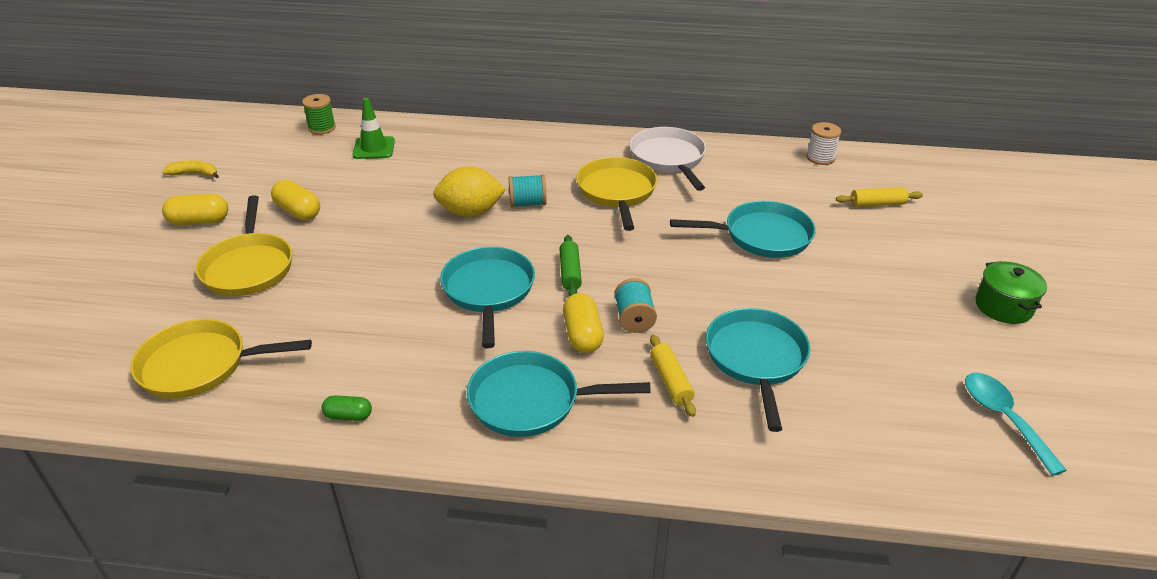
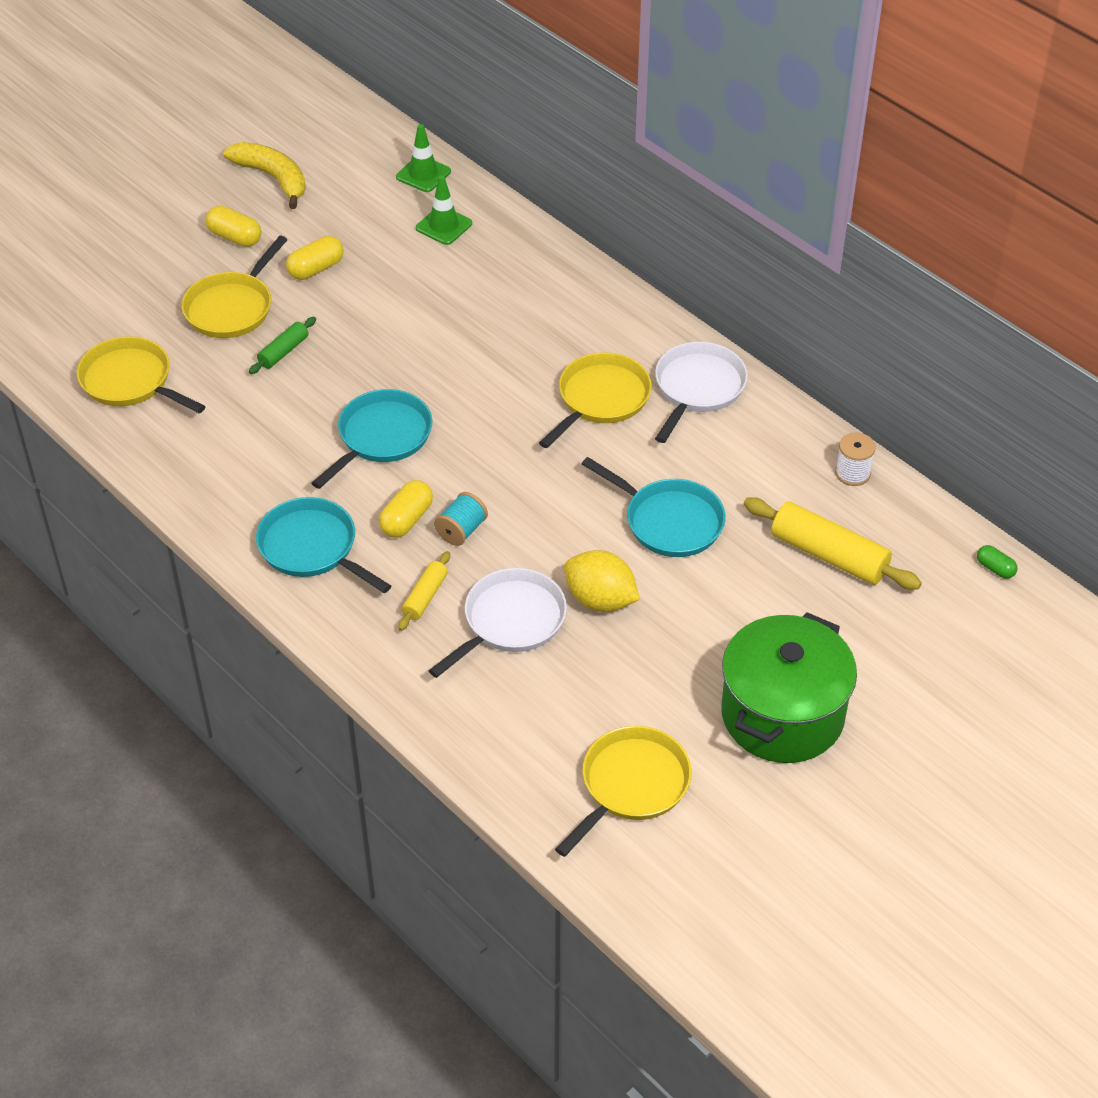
camera: 40 degrees right, 10 degrees up
yellow banana [162,160,219,178] -> yellow banana [223,142,306,209], size x1.87
yellow capsule [271,180,320,220] -> yellow capsule turned 60 degrees clockwise [286,236,344,280]
green spool [302,94,336,134] -> green traffic cone [396,124,451,192]
green capsule [322,395,372,421] -> green capsule moved to [977,545,1018,579]
yellow lemon [433,166,506,217] -> yellow lemon moved to [564,550,640,612]
turquoise spool [509,174,547,207] -> none
green rolling pin [560,235,582,296] -> green rolling pin moved to [249,317,316,374]
turquoise pan [706,308,810,432] -> white pan [428,568,567,678]
yellow rolling pin [836,187,923,207] -> yellow rolling pin [744,497,922,590], size x1.85
turquoise spoon [965,373,1067,476] -> yellow pan [555,726,692,857]
green pot [976,261,1047,324] -> green pot [721,612,857,763], size x2.04

